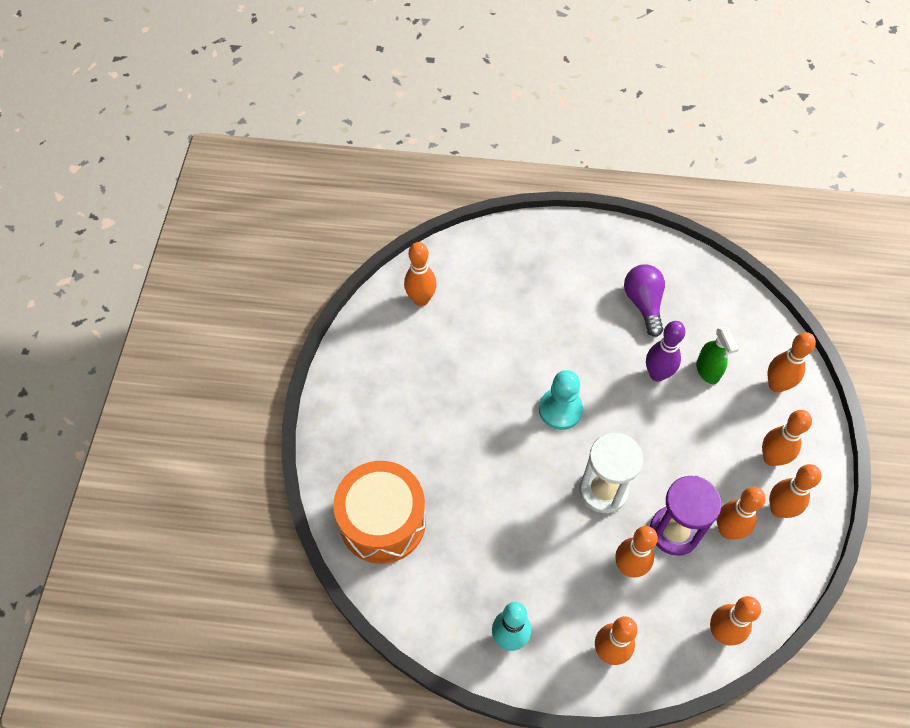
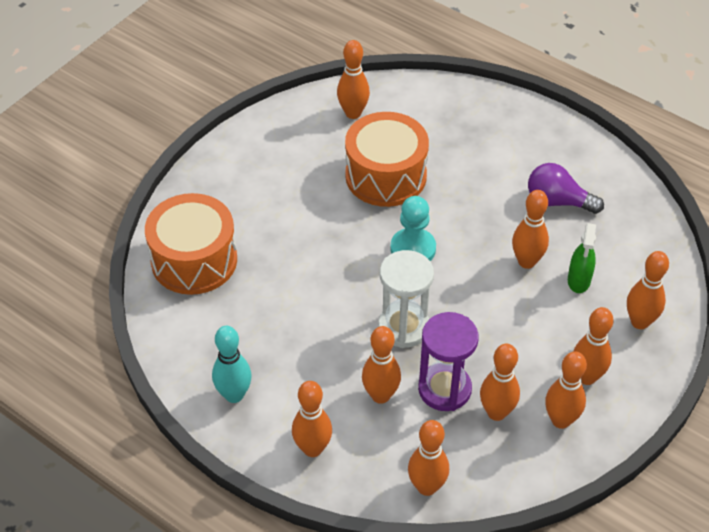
camera: 30 degrees right, 10 degrees down
purple light bulb [624,264,665,337] -> purple light bulb turned 90 degrees counterclockwise [528,163,604,214]
purple bowling pin [646,321,686,382] -> orange bowling pin [512,190,549,269]
none -> orange drum [345,112,429,207]

